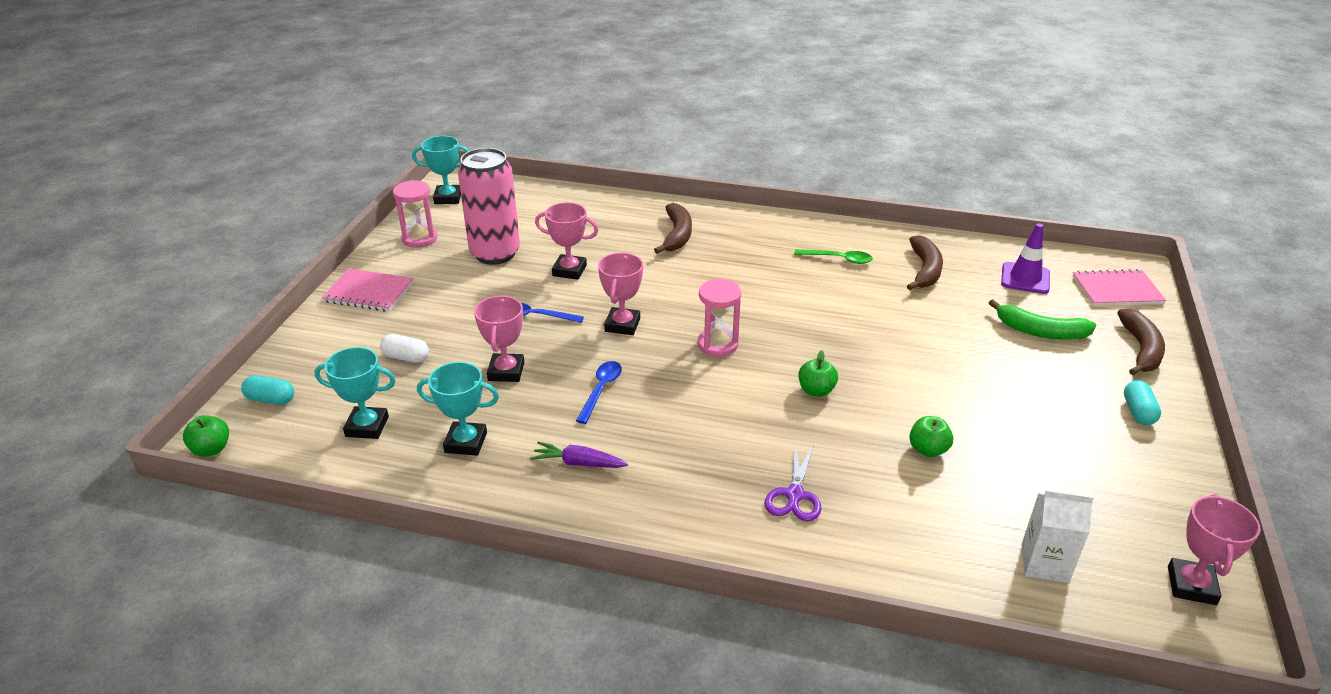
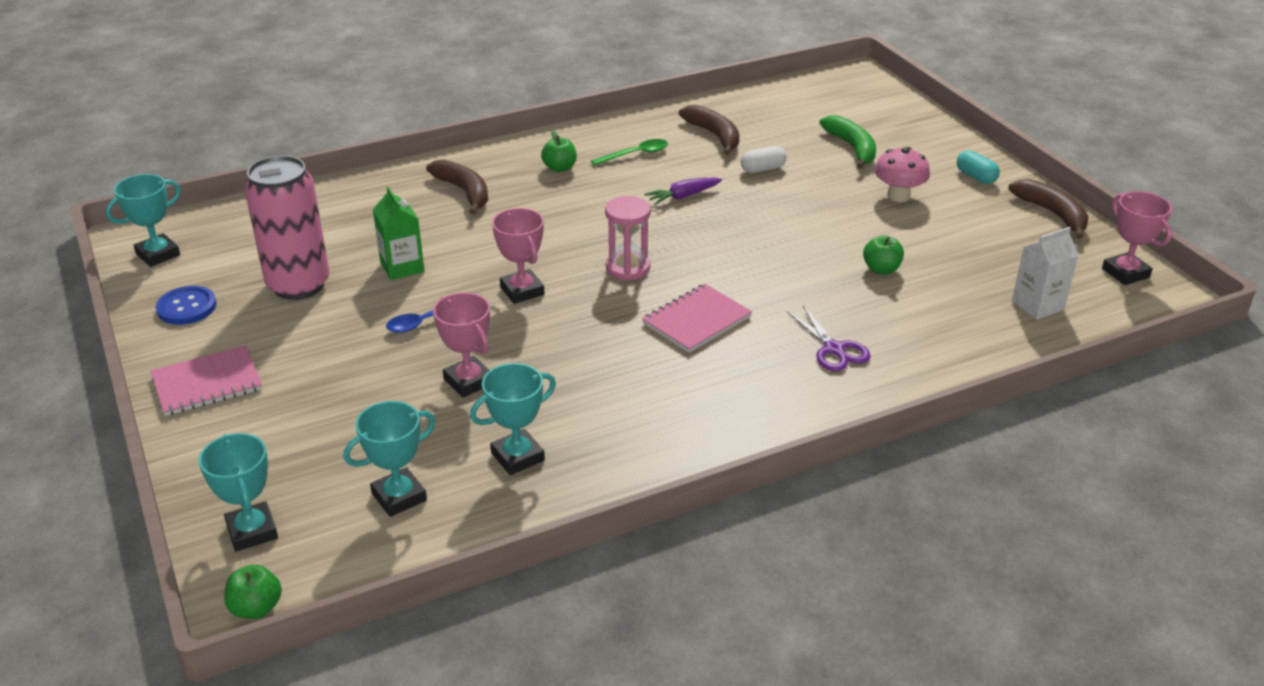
camera: 40 degrees left, 0 degrees up
turquoise capsule [241,375,294,405] -> turquoise trophy [199,433,278,552]
white capsule [380,334,429,363] -> white capsule moved to [741,146,786,173]
pink hourglass [393,180,438,248] -> blue button [156,286,217,325]
purple carrot [531,442,628,468] -> purple carrot moved to [644,178,722,205]
pink trophy [535,202,598,280] -> green carton [373,187,424,280]
blue spoon [576,361,622,424] -> none
green apple [799,350,838,397] -> green apple moved to [541,130,577,172]
green banana [989,299,1096,340] -> green banana turned 90 degrees counterclockwise [819,115,876,169]
purple traffic cone [1001,224,1050,294] -> none
pink notebook [1073,269,1166,306] -> pink notebook moved to [642,284,752,353]
brown banana [1117,309,1165,375] -> brown banana moved to [1008,179,1089,239]
none -> pink mushroom [874,147,930,202]

